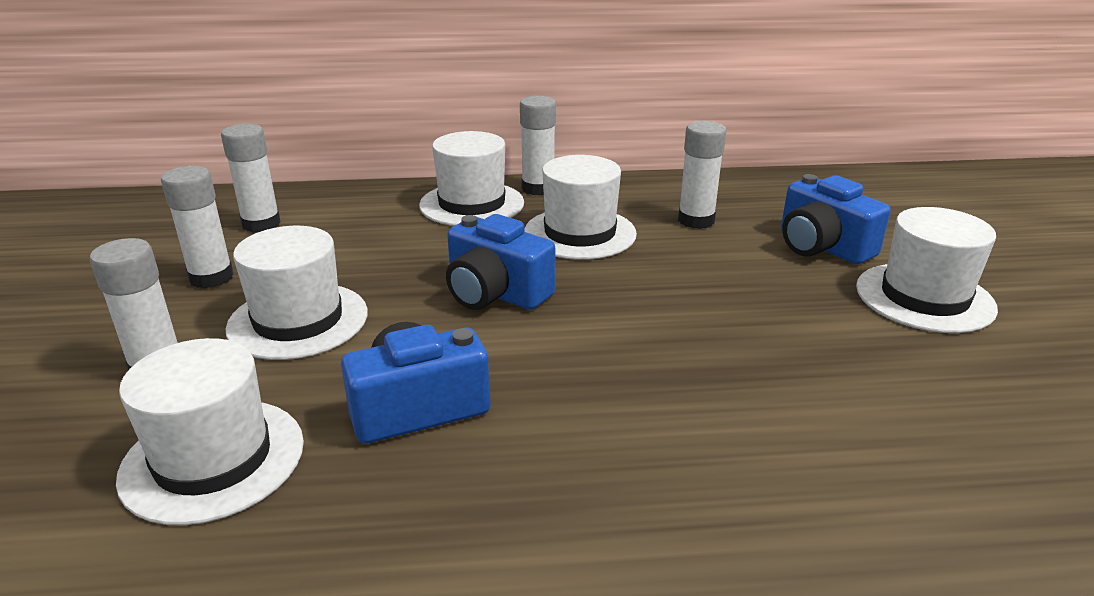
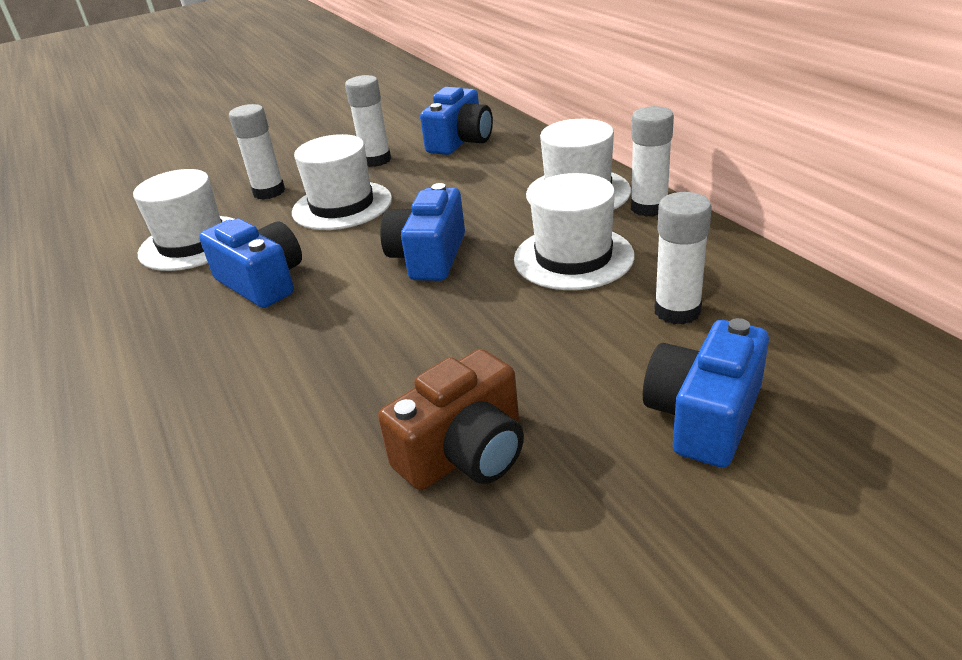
camera: 70 degrees right, 5 degrees up
white glue stick [221,124,281,233] -> blue camera [420,87,493,155]
white hat [856,207,998,333] -> none
none -> brown camera [378,349,524,490]

